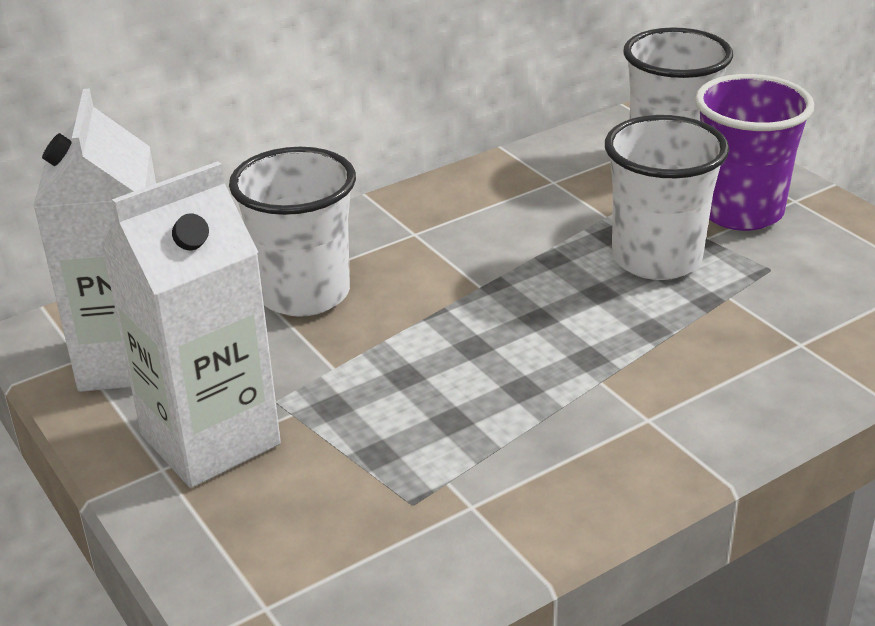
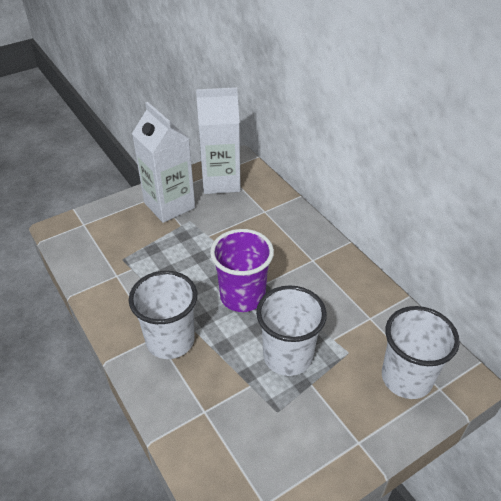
camera: 90 degrees right, 10 degrees up
white cup [229,147,356,317] -> white cup moved to [129,271,197,359]
purple cup [695,74,814,231] -> purple cup moved to [210,229,274,312]

